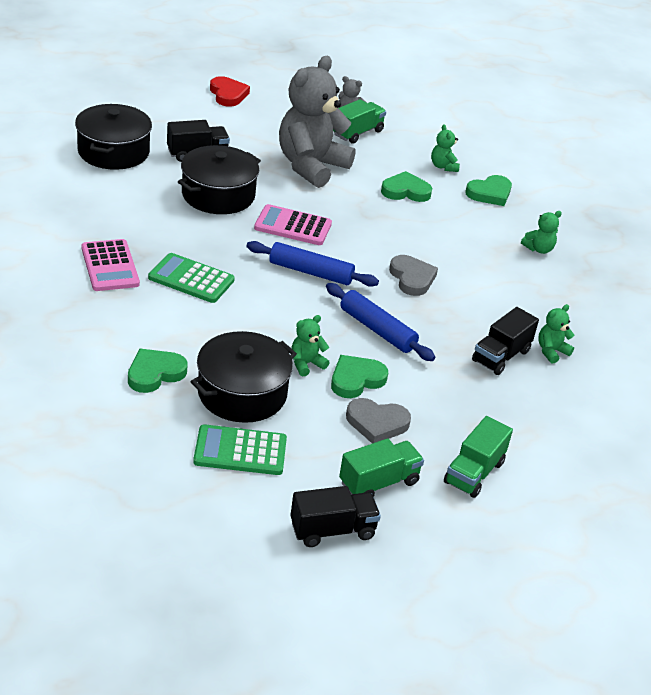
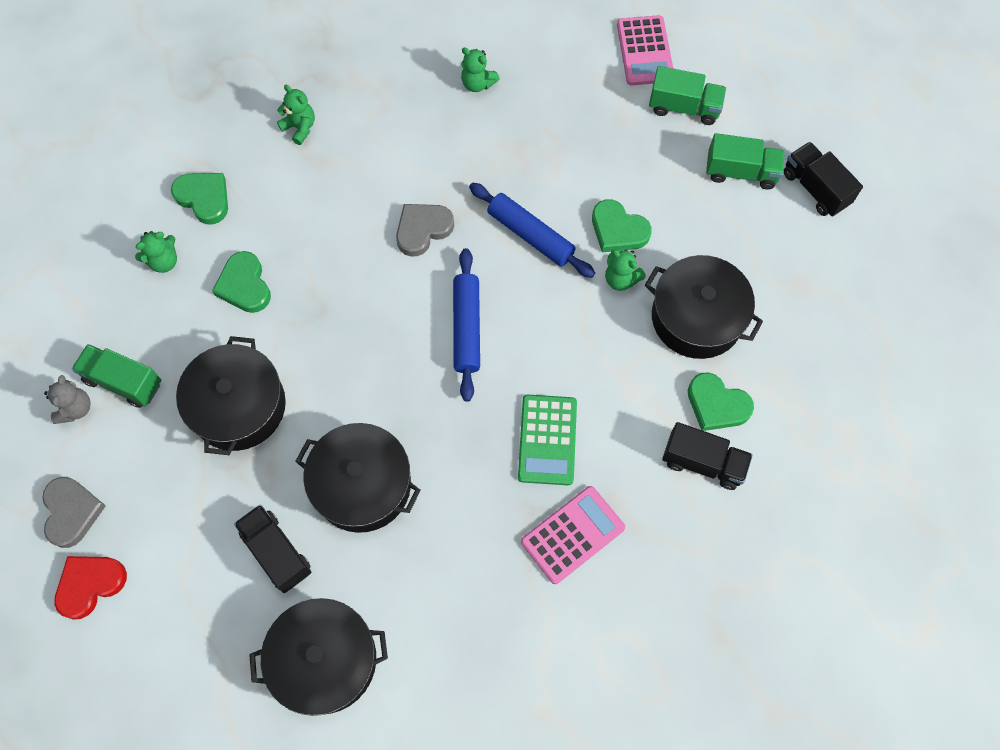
camera: 105 degrees left, 30 degrees up
green calculator [193,424,287,475] -> none
pink calculator [254,204,332,245] -> pink calculator moved to [617,15,673,85]
grey teddy bear [279,56,356,188] -> black pot [176,336,286,455]
blue rolling pin [326,283,435,361] -> blue rolling pin turned 75 degrees counterclockwise [469,183,595,278]
green truck [339,438,424,497] -> green truck turned 150 degrees clockwise [706,133,785,190]
grey heart [346,398,411,443] -> grey heart moved to [42,477,106,548]
black truck [472,307,539,375] -> black truck moved to [662,422,753,490]

